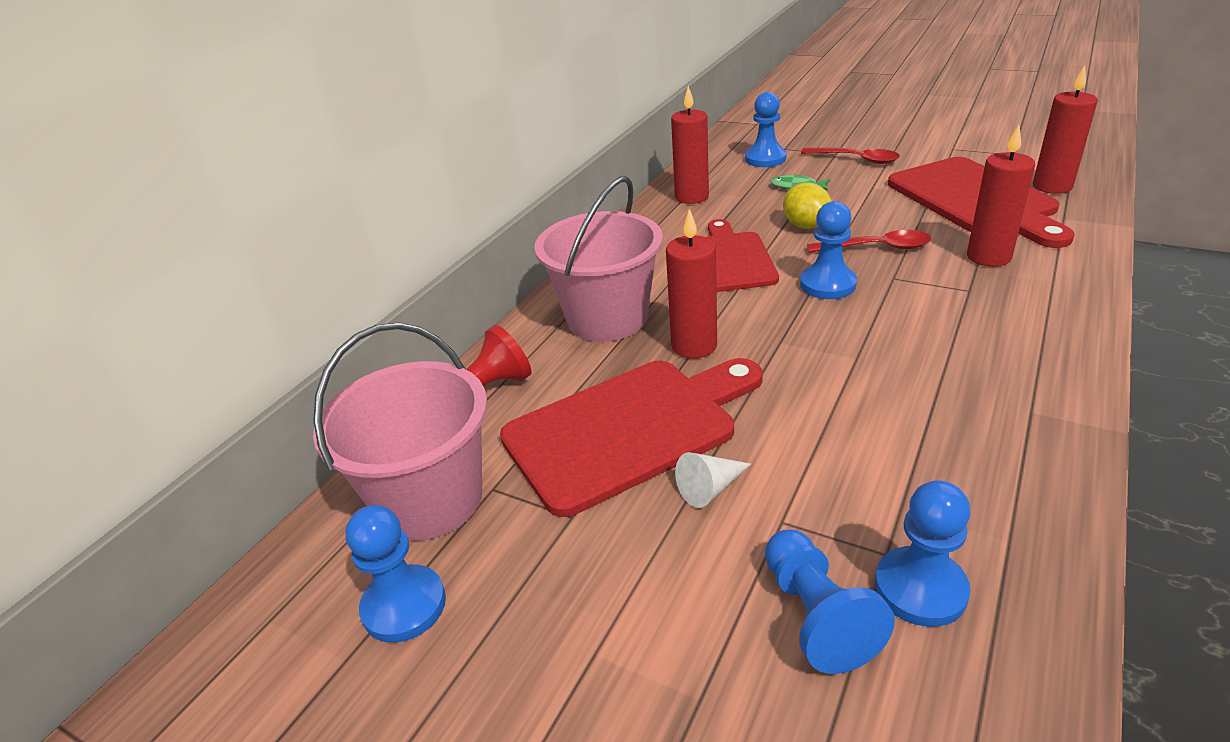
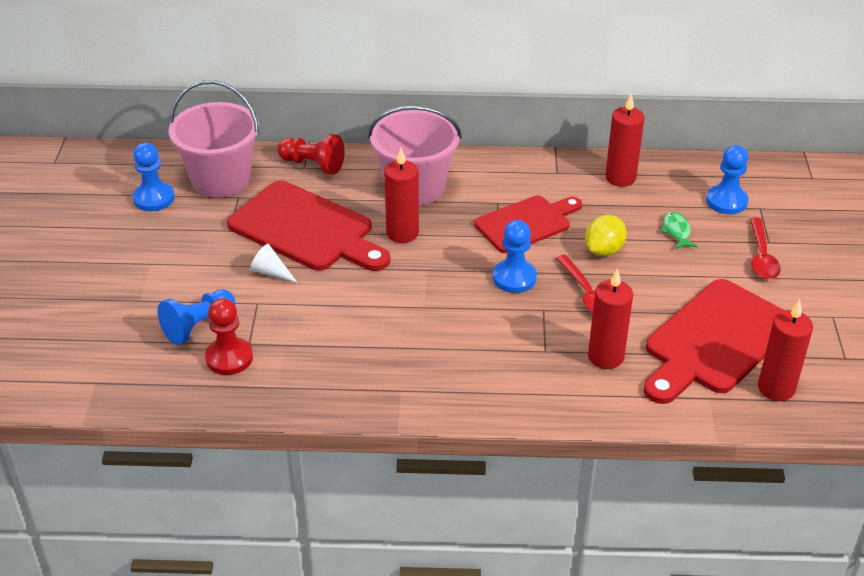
camera: 60 degrees right, 5 degrees up
blue pawn [875,480,971,627] -> red pawn [205,298,253,375]

